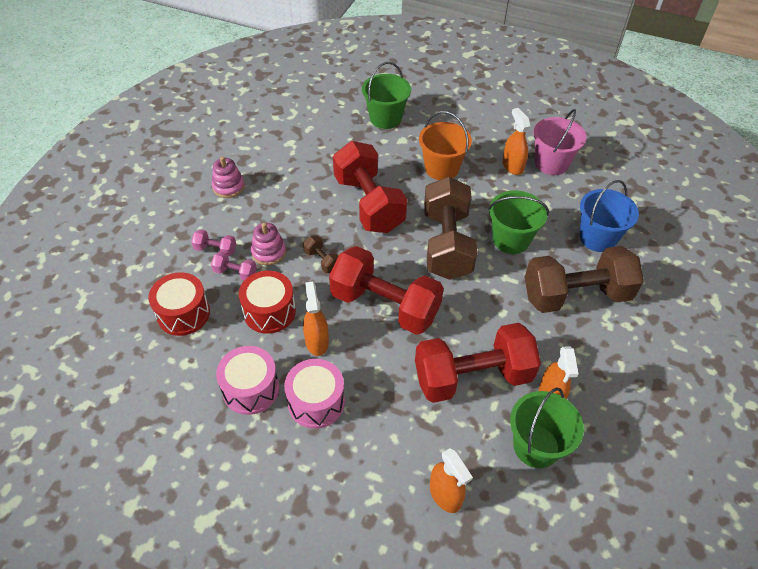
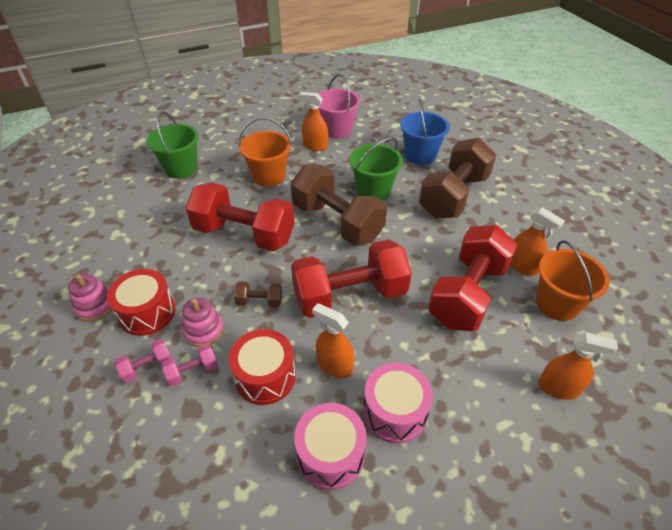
camera: 45 degrees left, 5 degrees down
red drum [148,272,210,336] -> red drum moved to [107,269,175,336]
green bucket [510,387,584,468] -> orange bucket [536,240,610,321]

